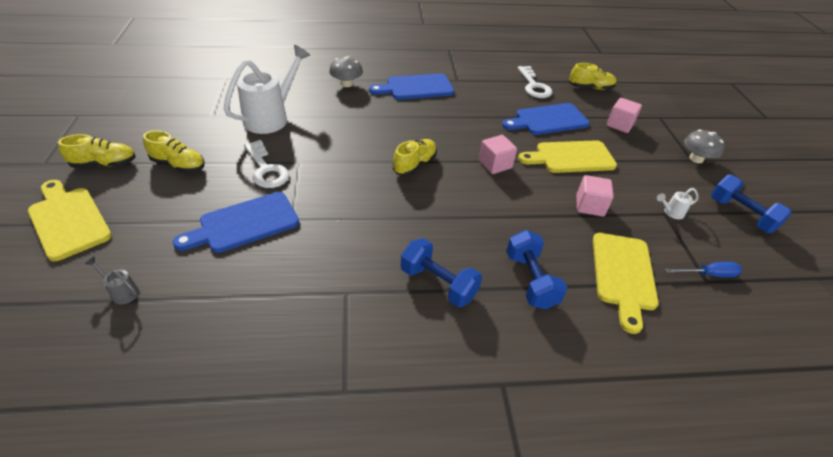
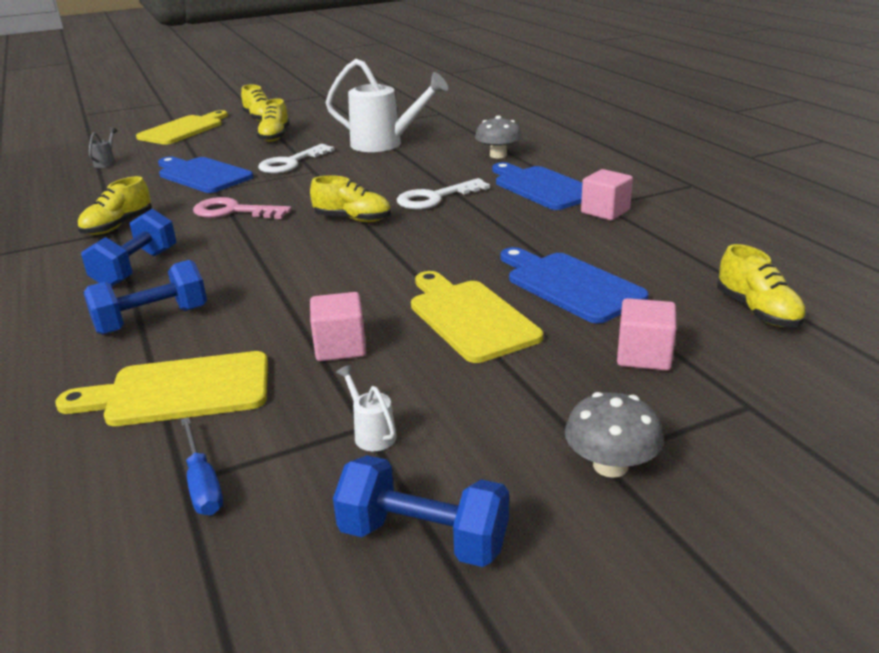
camera: 75 degrees right, 15 degrees down
pink cube [479,135,517,174] -> pink cube moved to [581,169,633,220]
white key [517,66,552,98] -> white key moved to [397,178,490,209]
blue dumbbell [711,175,792,233] -> blue dumbbell turned 75 degrees clockwise [333,455,509,567]
none -> yellow shoe [77,176,152,235]
none -> pink key [193,197,291,219]

